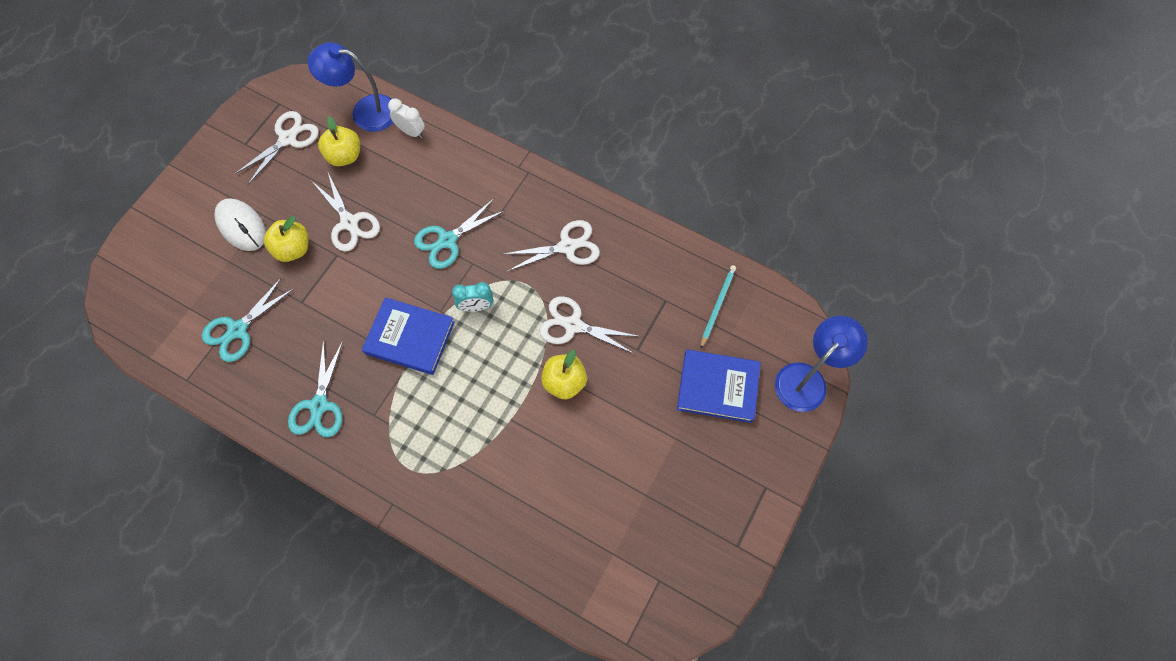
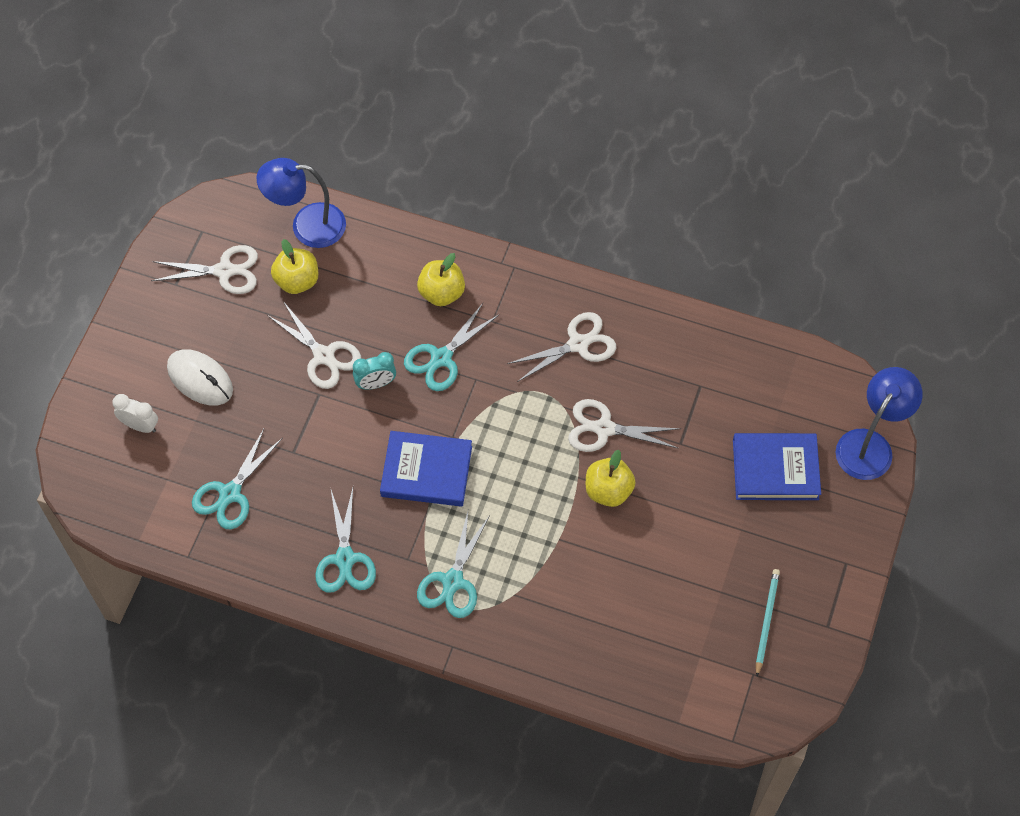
camera: 10 degrees left, 5 degrees down
white scissors [235,111,319,185] -> white scissors turned 60 degrees clockwise [151,245,258,294]
yellow apple [264,216,308,262] -> yellow apple moved to [417,253,465,306]
white clock [388,98,425,138] -> white clock moved to [112,394,158,433]
turquoise clock [452,282,493,312] -> turquoise clock moved to [353,352,396,390]
turquoise pencil [700,265,736,349] -> turquoise pencil moved to [756,569,780,676]
none -> turquoise scissors [417,512,490,618]

